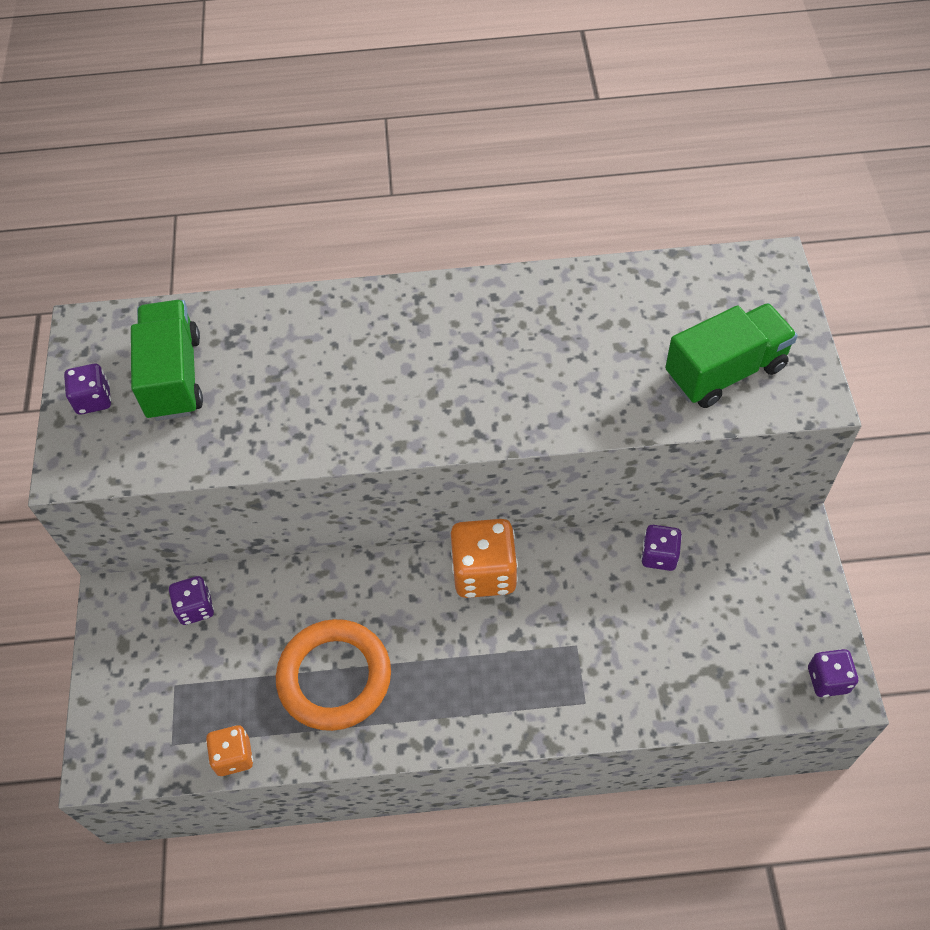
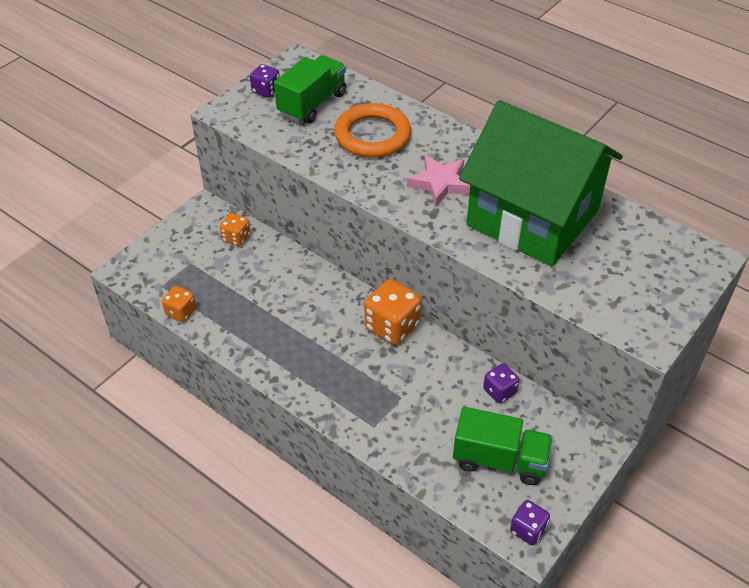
camera: 40 degrees right, 10 degrees down
purple dice [169,576,214,625] -> orange dice [220,213,250,246]
orange ring [276,619,391,731] -> orange ring moved to [334,103,411,158]
green truck [665,303,798,408] -> green truck moved to [453,407,553,485]
none -> pink star [407,155,470,206]
none -> green house [459,100,623,266]

